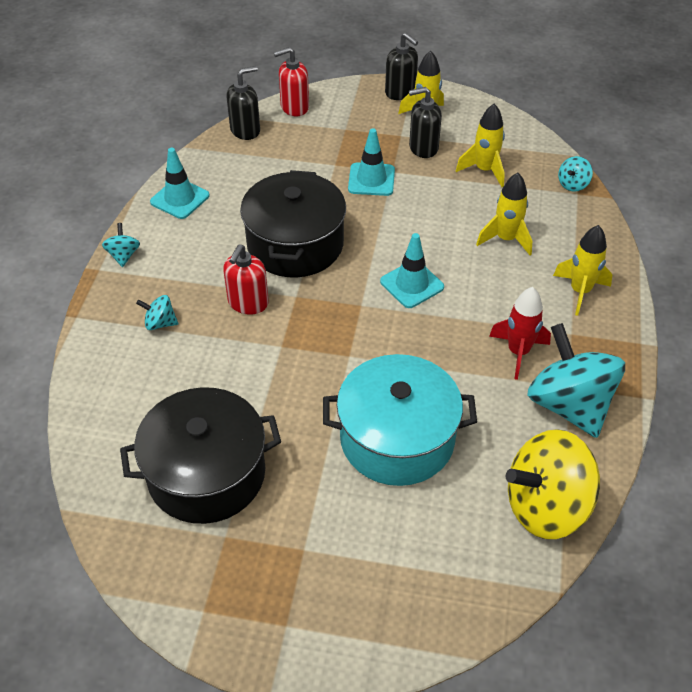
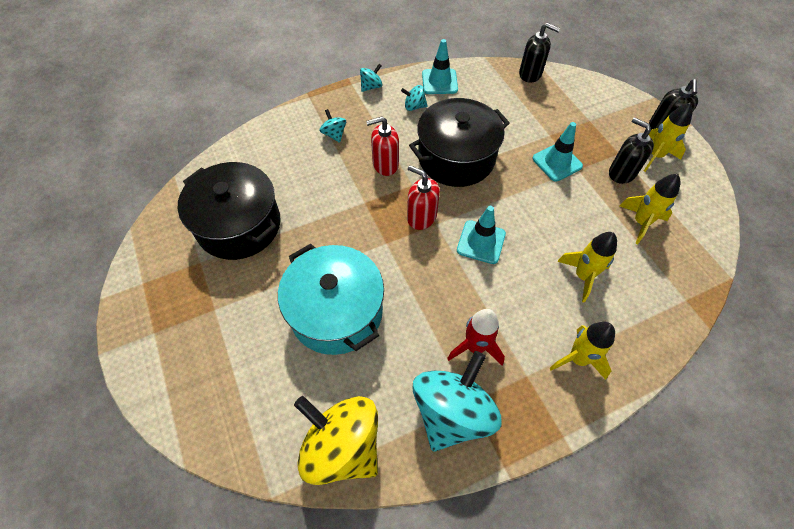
camera: 55 degrees right, 10 degrees up
red soap dispenser [274,47,309,116] -> red soap dispenser moved to [407,165,440,230]
turquoise spinning top [558,156,593,192] -> turquoise spinning top moved to [401,85,428,111]

